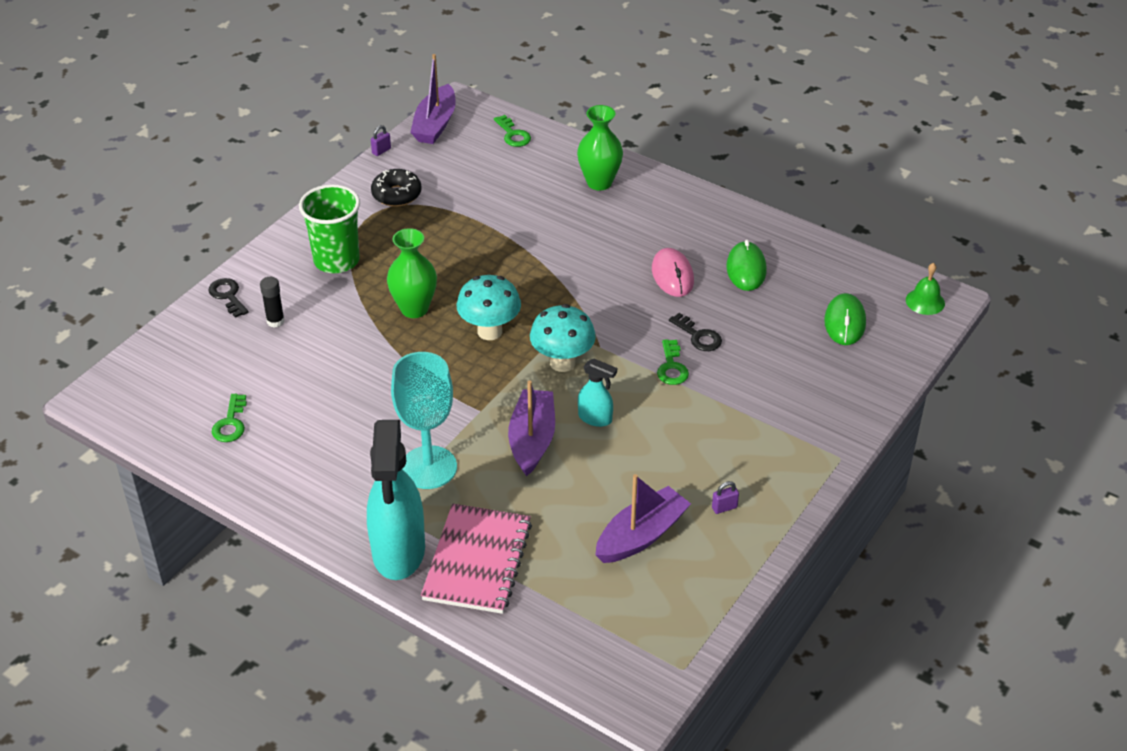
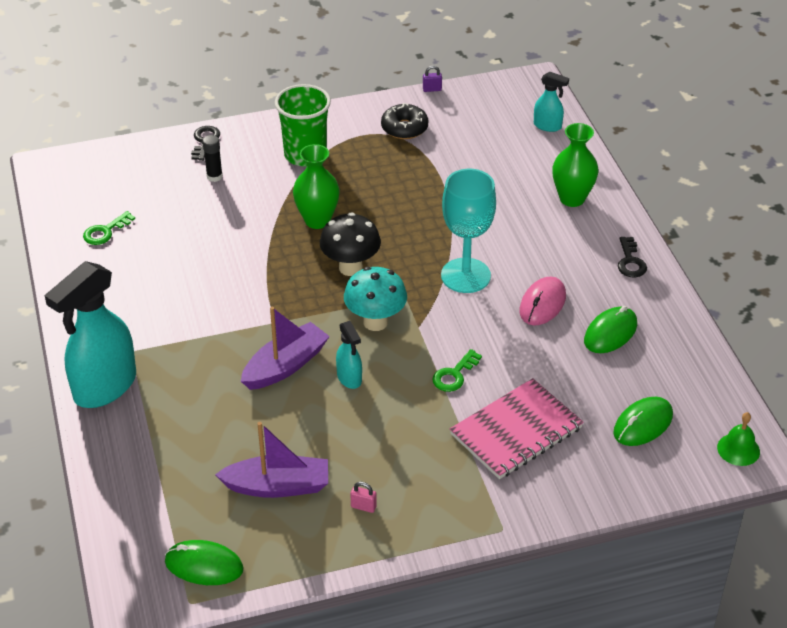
camera: 40 degrees right, 0 degrees up
turquoise goblet [391,352,457,489] -> turquoise goblet moved to [441,169,496,293]
purple boat [410,54,456,144] -> none
pink notebook [421,504,532,614] -> pink notebook moved to [450,378,584,479]
turquoise mushroom [457,275,521,340] -> black mushroom [320,212,381,276]
green key [494,115,531,147] -> turquoise spray bottle [534,71,569,132]
black key [669,313,722,351] -> black key moved to [618,237,647,277]
purple padlock [712,481,739,514] -> pink padlock [350,482,377,513]
none -> green mouse [165,540,244,585]

